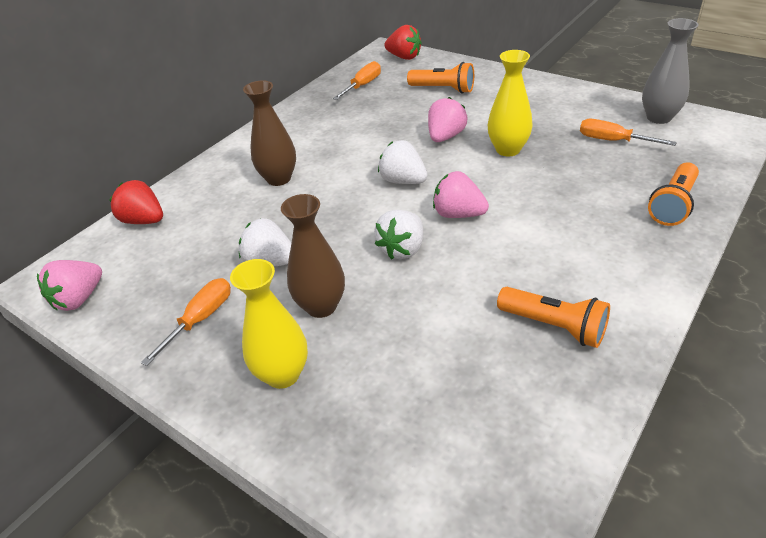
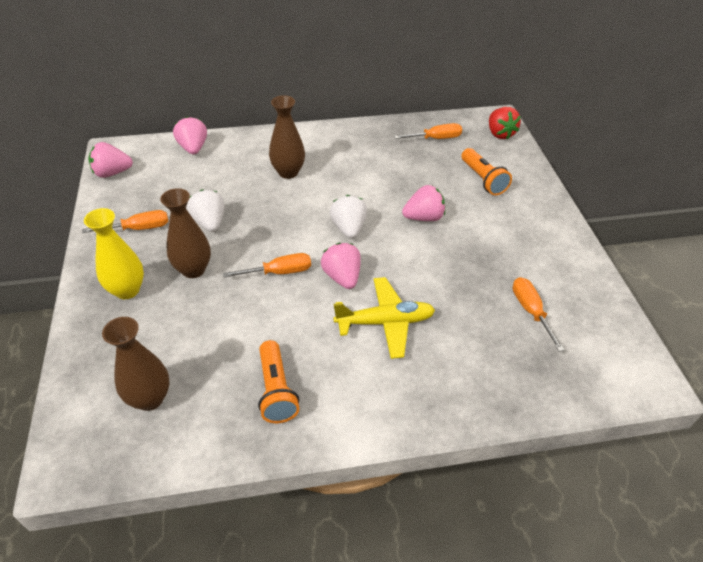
camera: 40 degrees right, 5 degrees up
red strawberry [109,180,163,224] -> pink strawberry [173,116,207,154]
white strawberry [374,210,423,260] -> orange screwdriver [223,253,311,278]
yellow vase [488,50,532,156] -> none
grey vase [642,18,698,124] -> none
orange flashlight [648,162,699,226] -> none
none -> brown vase [102,317,169,411]
none -> yellow plane [333,277,435,359]

